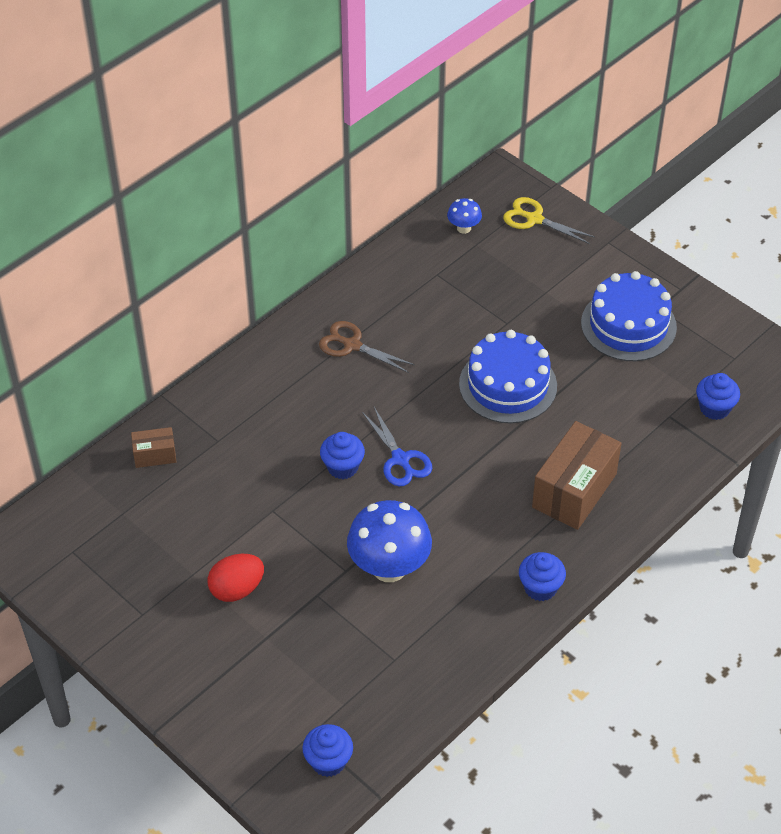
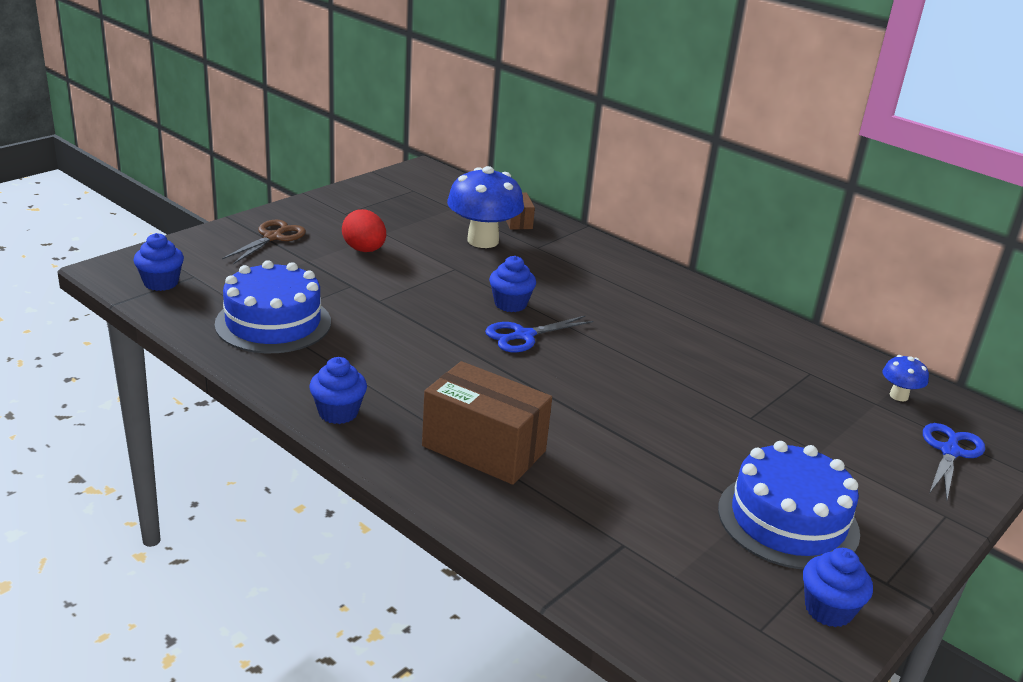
camera: 85 degrees right, 20 degrees down
brown scissors [319,321,415,373] -> brown scissors moved to [222,219,306,264]
blue mushroom [347,500,432,582] -> blue mushroom moved to [447,166,524,248]
blue cake [459,330,557,423] -> blue cake moved to [215,260,331,353]
yellow scissors [503,197,595,244] -> blue scissors [923,423,985,499]
blue cupcake [696,373,740,420] -> blue cupcake moved to [803,548,873,627]

